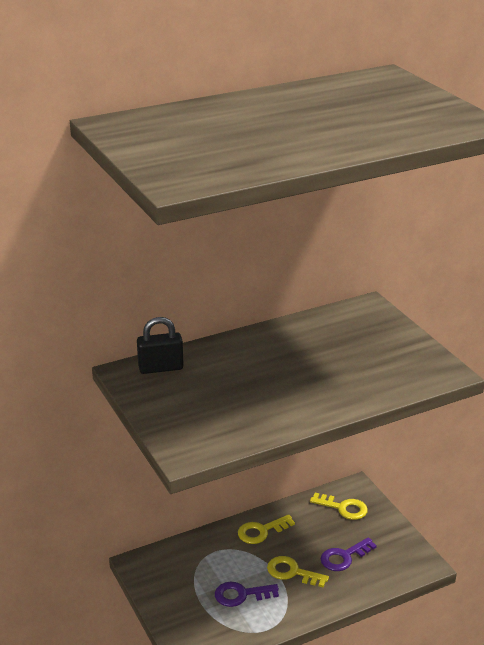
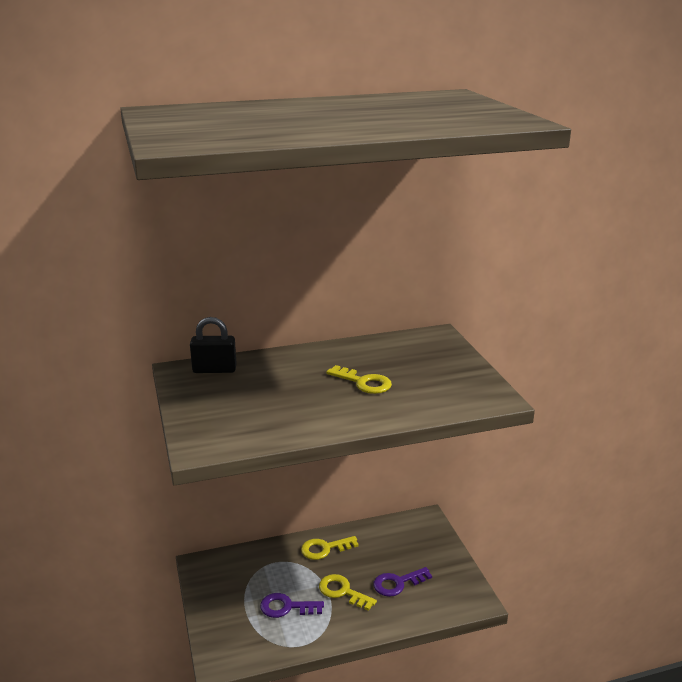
camera: 10 degrees right, 5 degrees down
yellow key [310,493,368,520] -> yellow key moved to [326,365,392,394]

